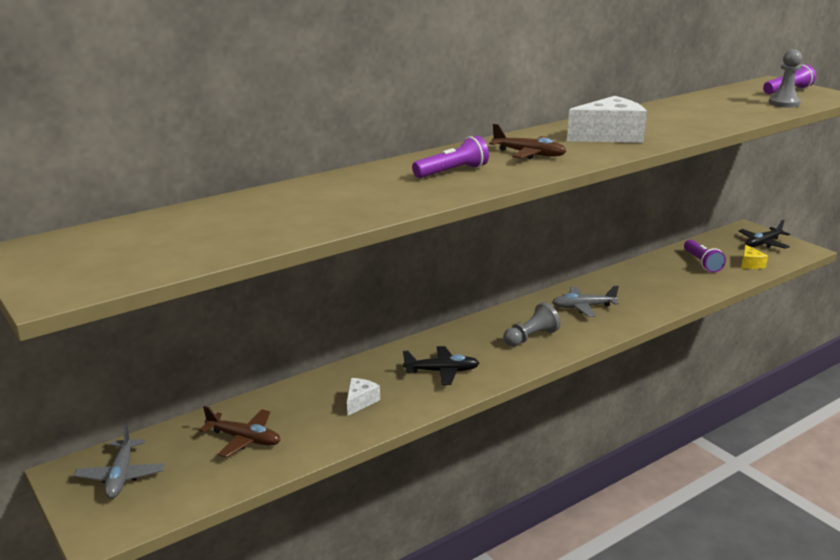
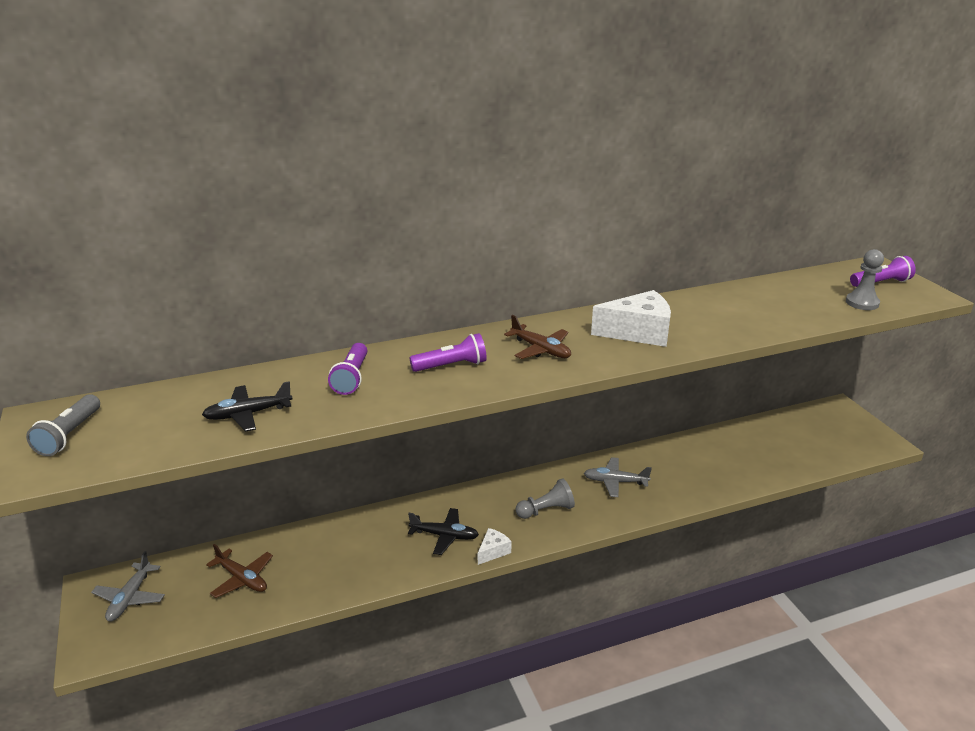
camera: 15 degrees right, 5 degrees up
white cheese [347,378,380,416] -> white cheese moved to [478,528,512,565]
purple flashlight [684,239,726,273] -> purple flashlight moved to [328,343,367,395]
black plane [739,220,790,249] -> black plane moved to [202,381,292,432]
yellow cheese [741,244,768,269] -> none
none -> grey flashlight [26,394,100,456]

